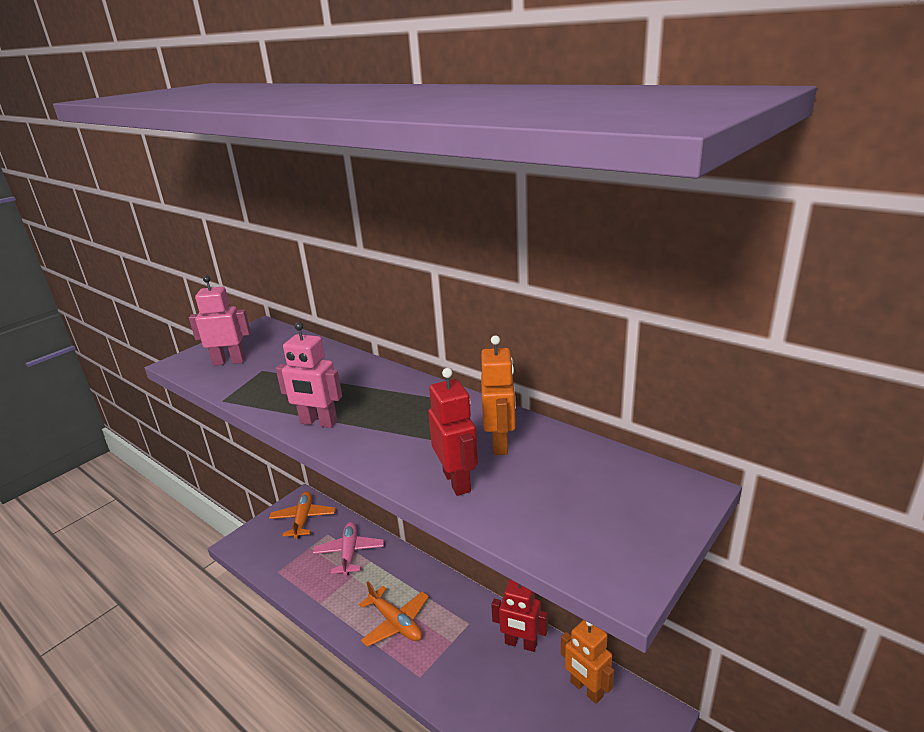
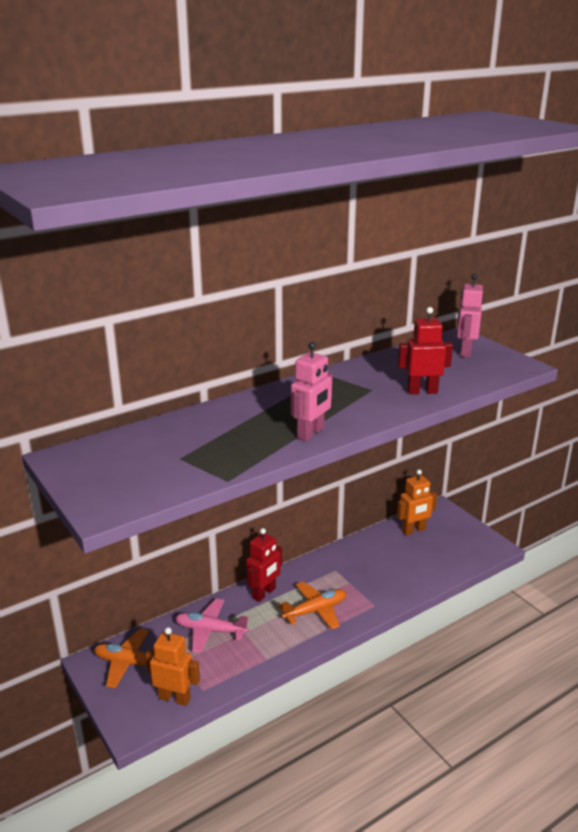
camera: 75 degrees left, 0 degrees up
pink robot [189,275,251,366] -> pink robot moved to [457,274,483,357]
orange robot [481,335,516,455] -> orange robot moved to [146,627,200,706]
red robot [491,579,548,652] -> red robot moved to [246,528,282,602]

